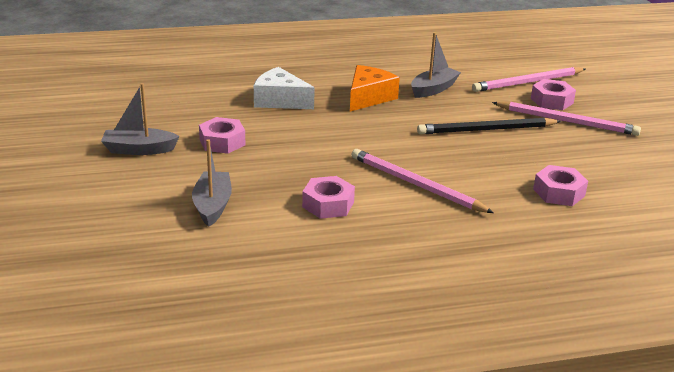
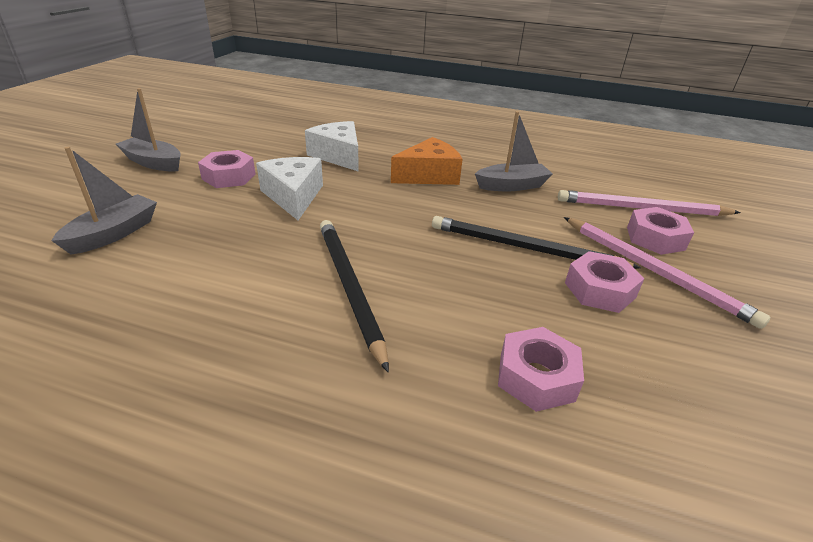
camera: 30 degrees right, 5 degrees up
pink nut [302,176,355,219] -> pink nut moved to [565,251,644,313]
pink pencil [351,149,494,213] -> black pencil [320,220,389,372]
none -> white cheese [256,157,323,220]

